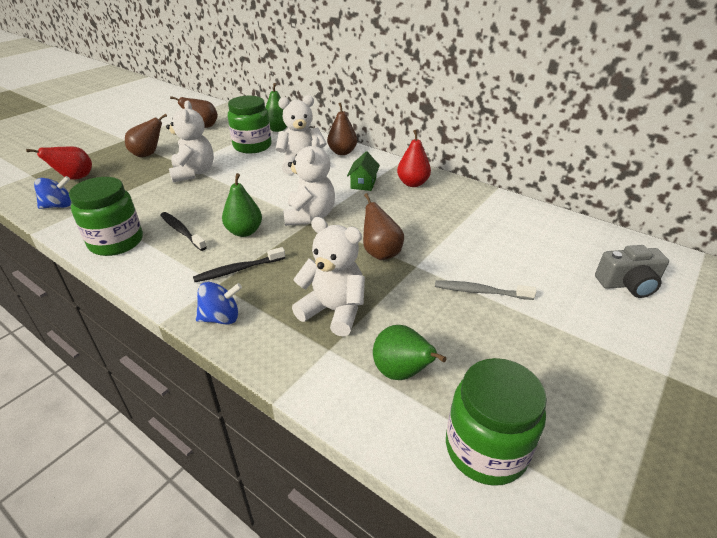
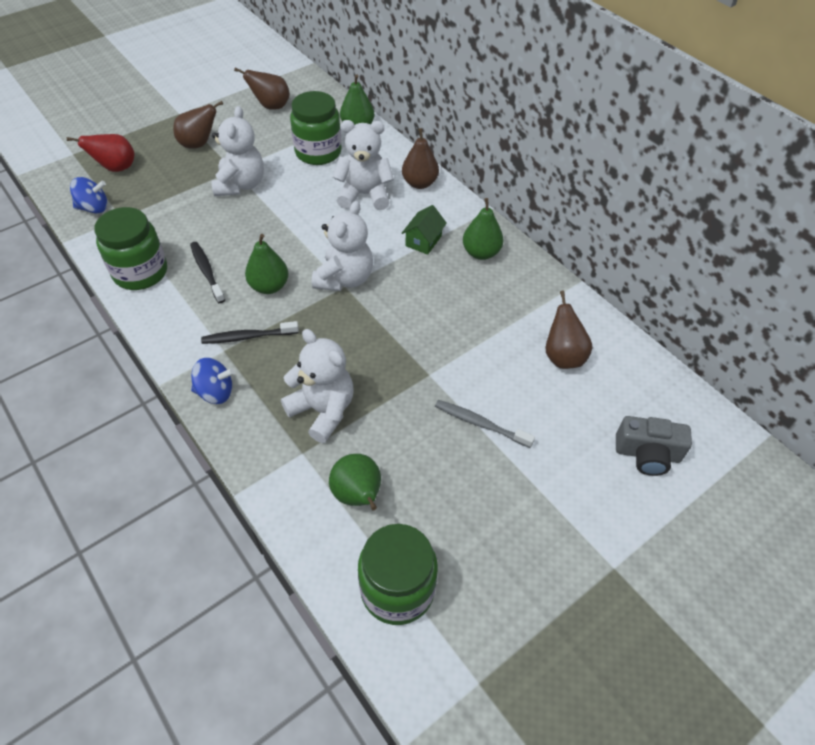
camera: 15 degrees right, 15 degrees up
brown pear [363,193,404,260] -> brown pear moved to [545,291,593,369]
red pear [397,130,431,187] -> green pear [463,198,503,260]

